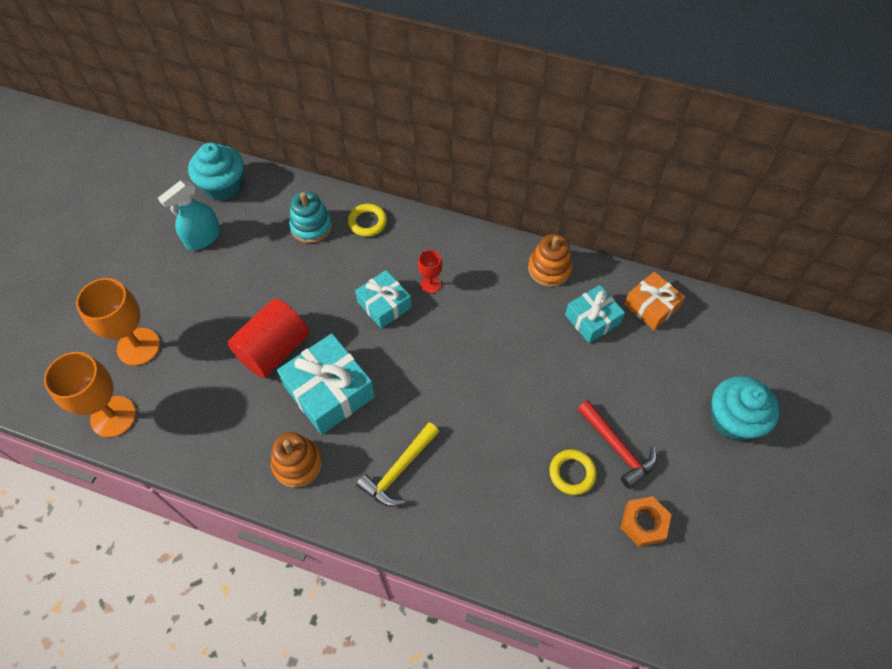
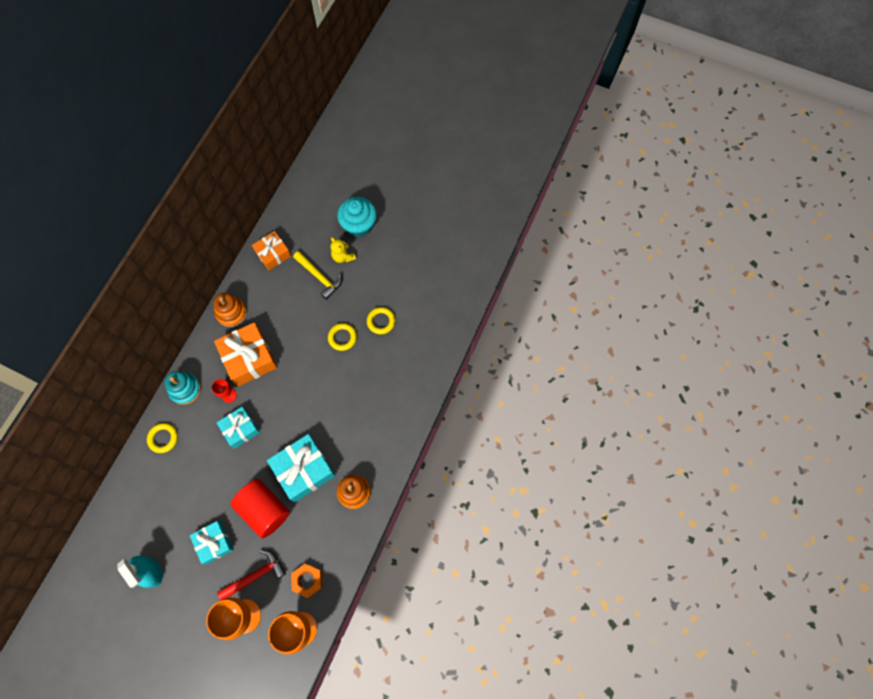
camera: 85 degrees left, 10 degrees up
turquoise cupcake [188,143,244,201] -> none
turquoise stacking toy [289,191,332,243] -> turquoise stacking toy moved to [164,371,201,405]
yellow hammer [356,422,439,507] -> yellow hammer moved to [293,251,342,300]
turquoise gift [565,285,625,343] -> turquoise gift moved to [190,521,234,564]
red hammer [578,400,657,489] -> red hammer moved to [217,549,286,600]
orange nut [621,496,671,547] -> orange nut moved to [291,563,322,598]
none -> orange gift [214,322,277,387]
none -> yellow ring [328,323,357,351]
none -> yellow teddy bear [330,237,356,263]

